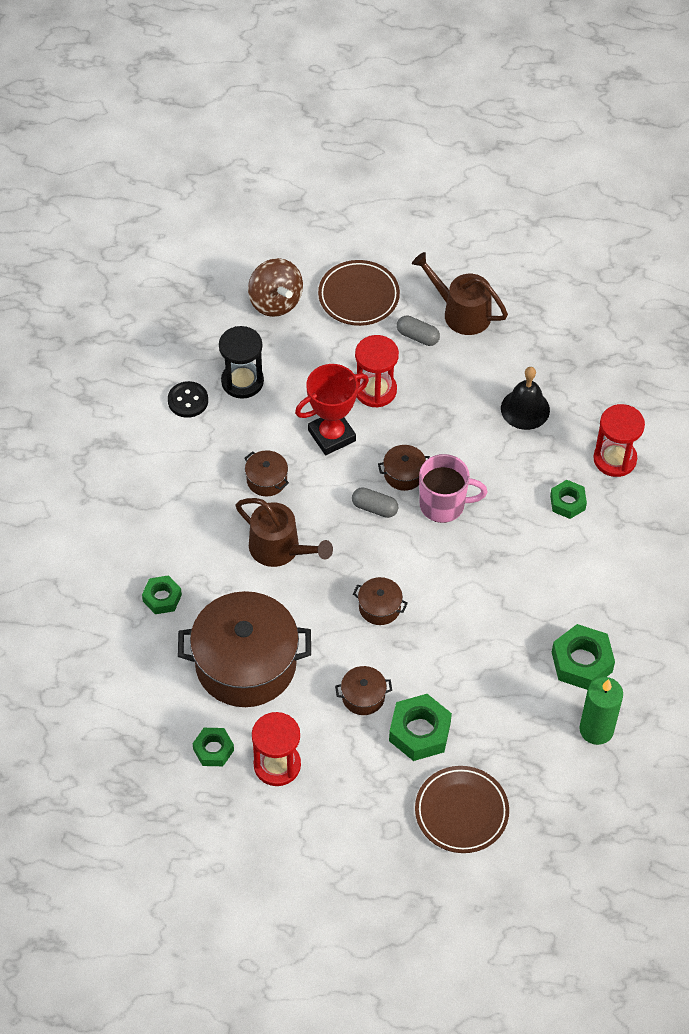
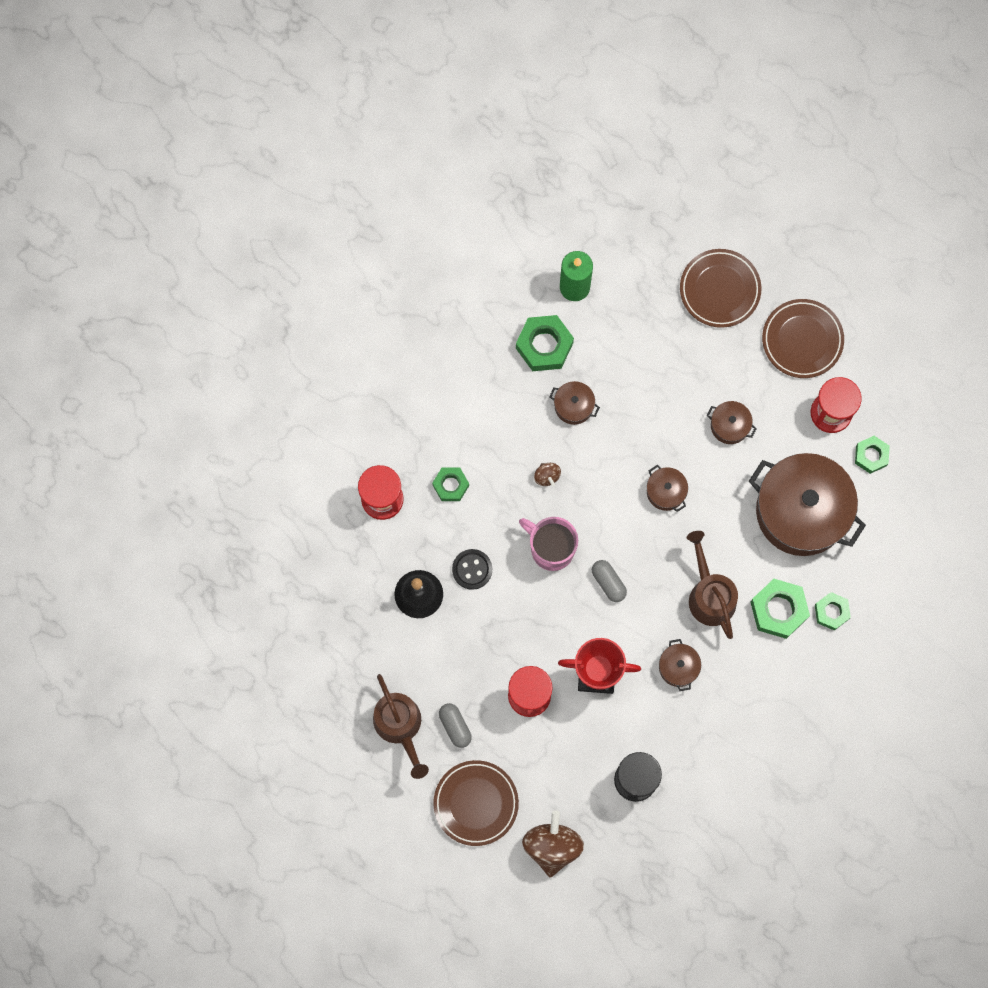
camera: 145 degrees left, 20 degrees up
black button [168,381,208,418] -> black button moved to [452,549,492,590]
brown pot [378,445,430,491] -> brown pot moved to [549,381,600,425]
green nut [389,694,452,761] -> green nut moved to [751,579,810,639]
none -> brown spinning top [534,463,561,486]
none -> brown plate [762,299,844,378]

